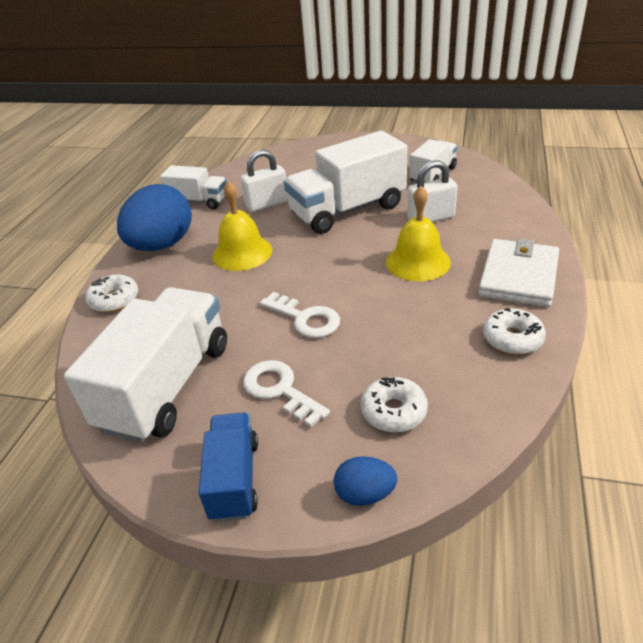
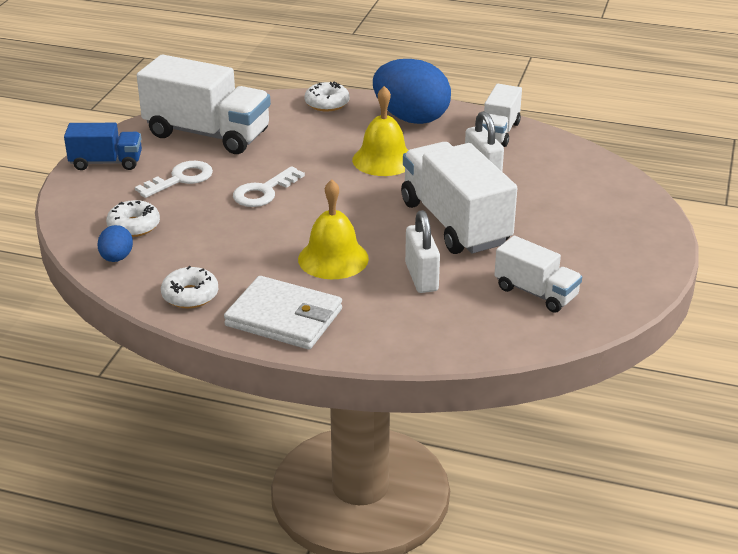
camera: 90 degrees right, 5 degrees down
blue egg [334,456,397,506] -> blue egg moved to [97,225,133,262]

